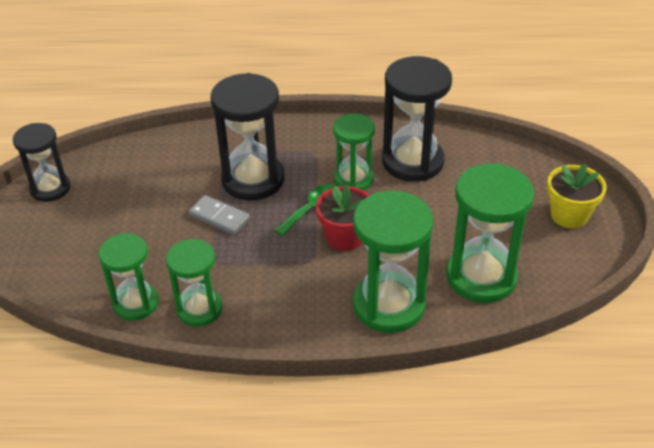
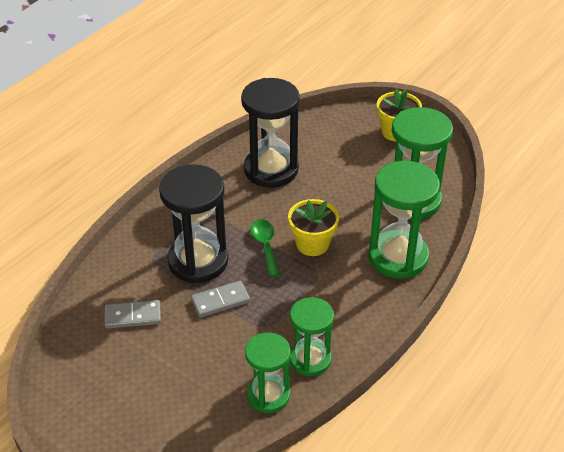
camera: 55 degrees left, 0 degrees up
black hourglass [13,123,71,202] -> none
red flower pot [316,185,370,251] -> yellow flower pot [288,199,339,256]
green hourglass [333,114,375,190] -> none
none -> grey domino [104,300,161,329]

